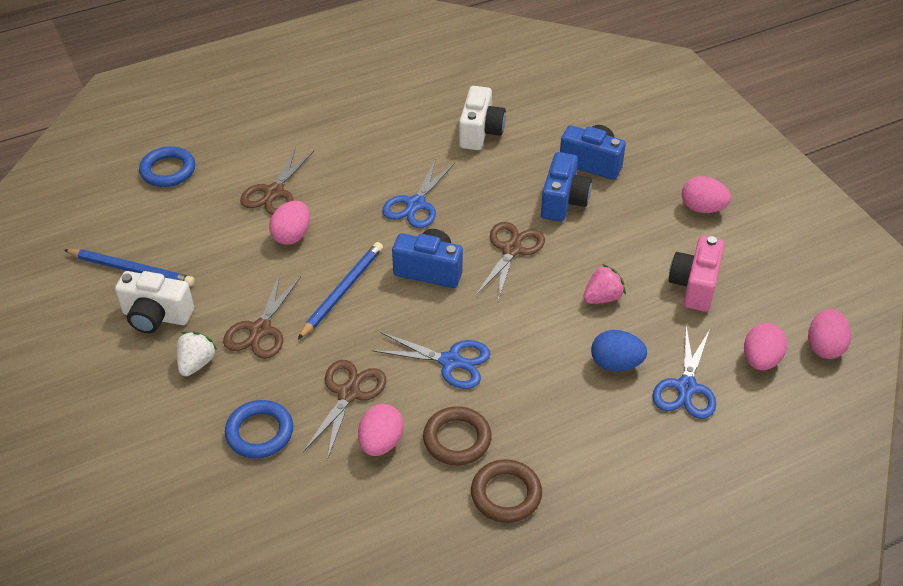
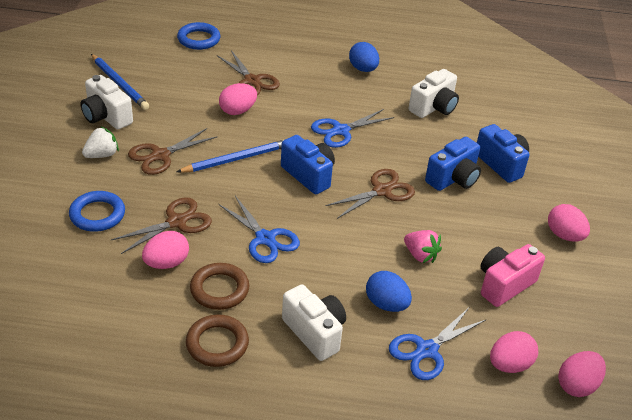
camera: 30 degrees right, 5 degrees down
brown scissors [240,147,314,215] -> brown scissors turned 90 degrees counterclockwise [217,50,280,95]
pink strawberry [583,264,626,304] -> pink strawberry turned 45 degrees clockwise [404,230,442,263]
none -> white camera [282,284,346,361]
none -> blue egg [349,42,379,72]

